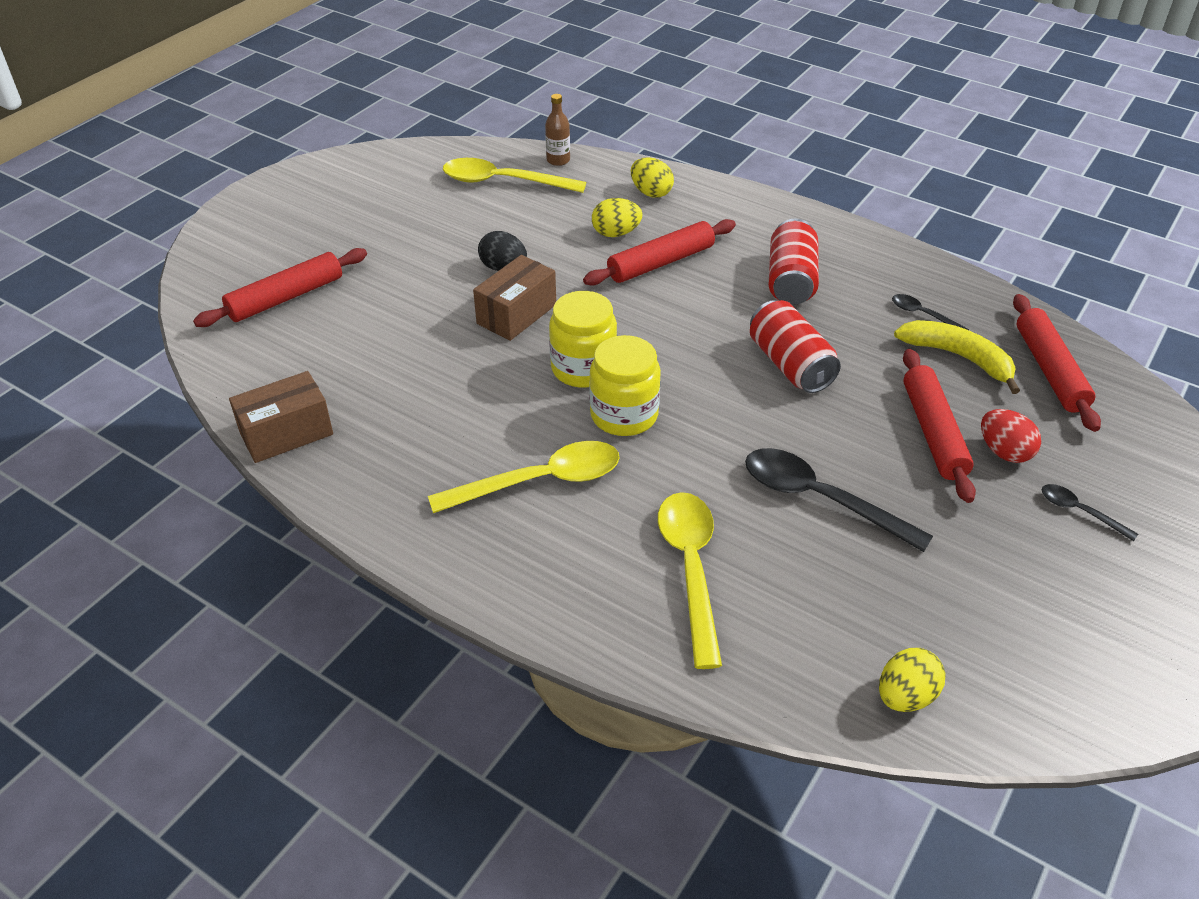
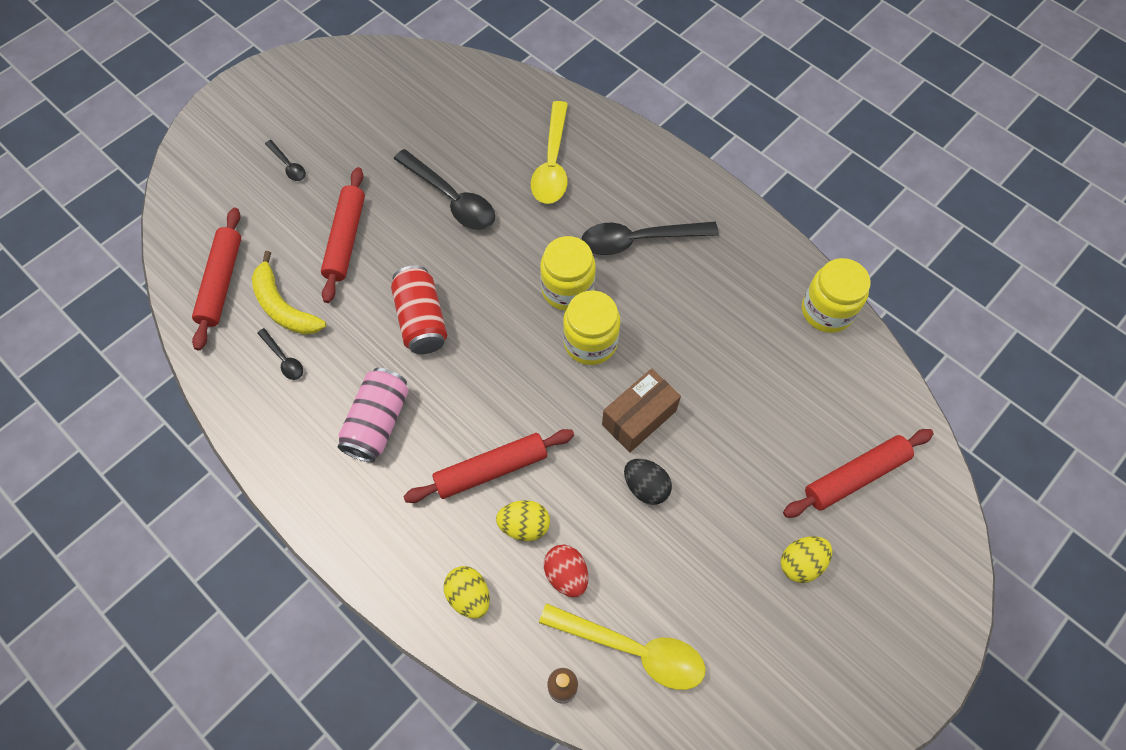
camera: 170 degrees left, 20 degrees up
brown box [229,371,333,463] -> yellow jar [802,258,870,333]
yellow spoon [428,441,620,513] -> black spoon [582,222,719,255]
red can [769,219,819,305] -> pink can [338,368,409,462]
yellow egg [879,648,946,712] -> yellow egg moved to [781,536,832,583]
red egg [981,409,1041,463] -> red egg moved to [544,545,588,597]

